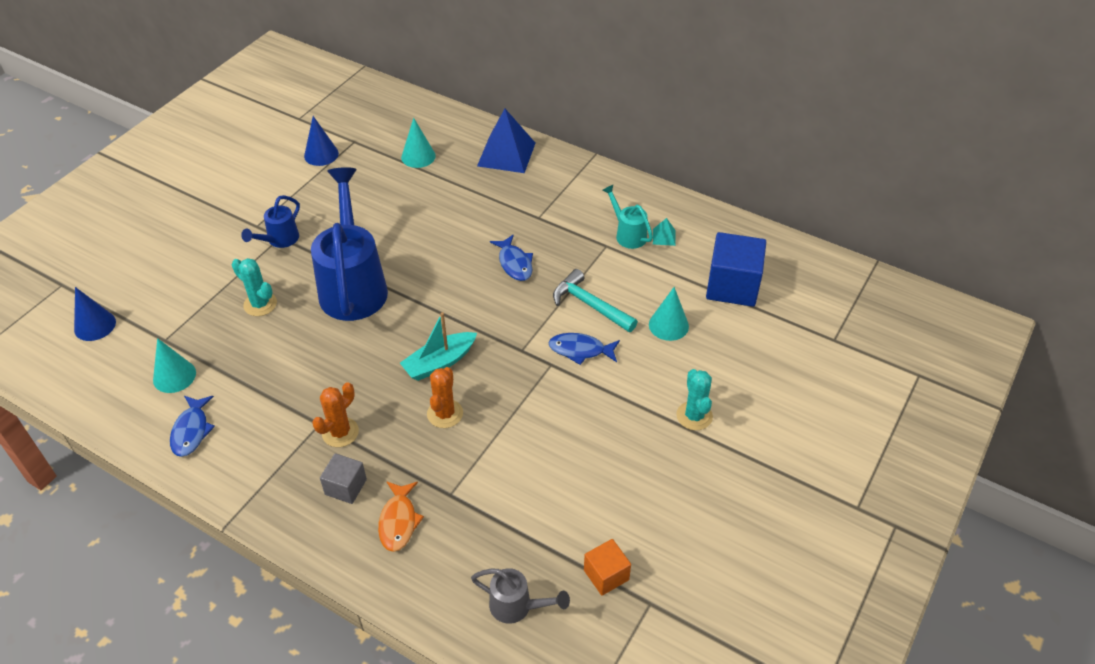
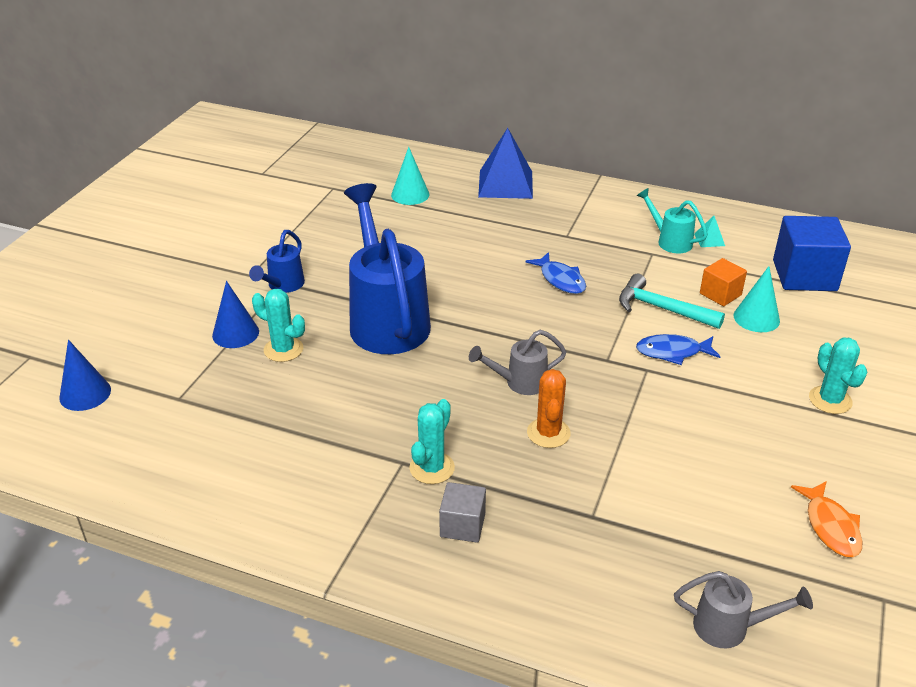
camera: 10 degrees left, 10 degrees down
turquoise cone [153,338,196,393] -> none
blue fish [170,396,215,457] -> none
blue cone [304,116,339,166] -> blue cone moved to [212,281,259,348]
orange cactus [312,382,359,447] -> turquoise cactus [409,399,455,484]
orange fish [378,481,424,552] -> orange fish moved to [791,481,863,557]
turquoise boat [400,312,477,381] -> grey watering can [469,330,567,395]
orange cube [584,539,631,596] -> orange cube moved to [700,258,747,306]

